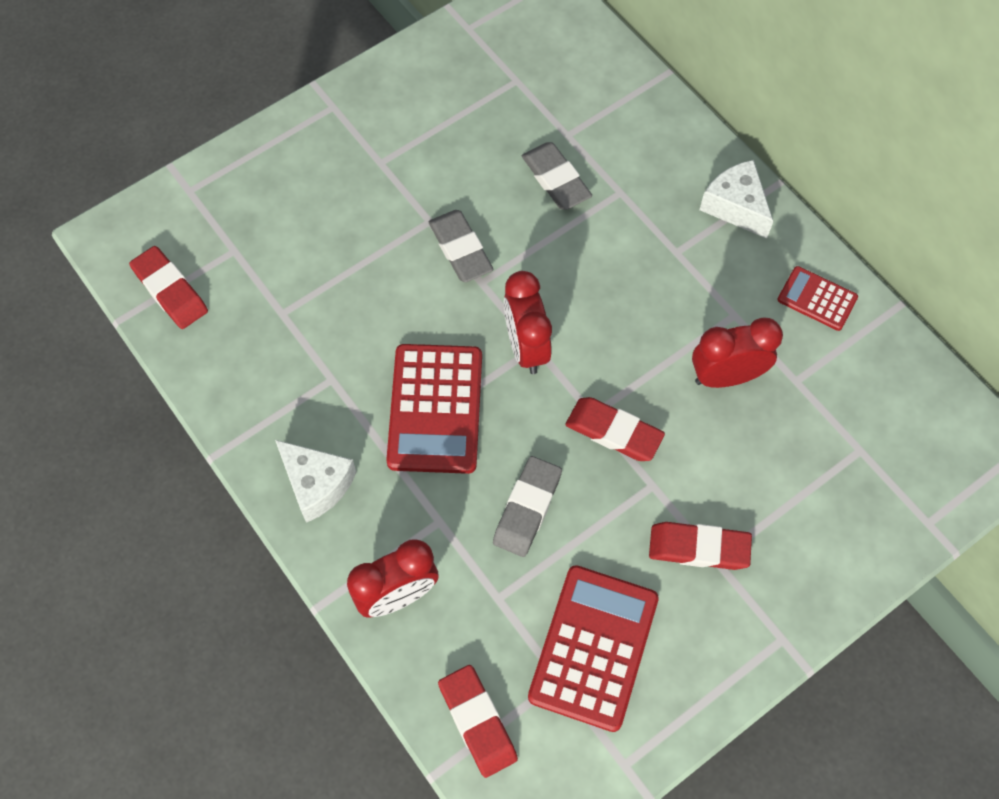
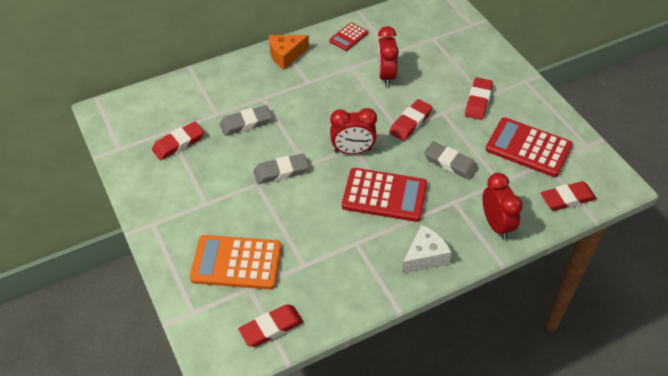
camera: 80 degrees left, 15 degrees down
white cheese [700,160,774,239] -> orange cheese [269,35,309,70]
none -> red eraser [152,122,204,160]
none -> orange calculator [190,235,282,290]

